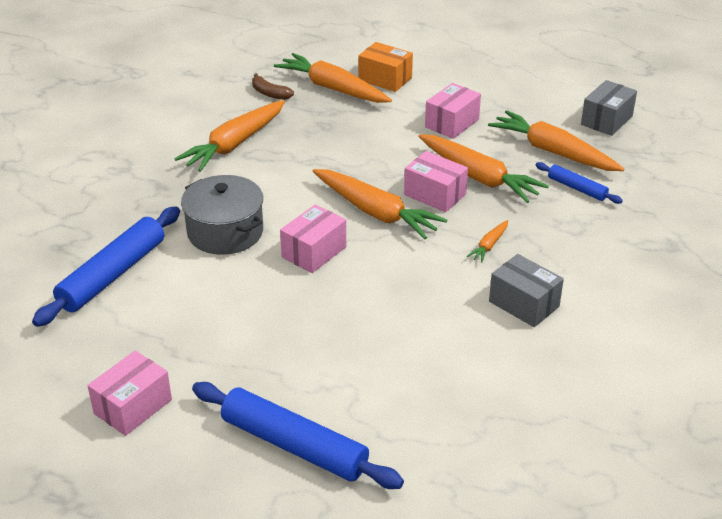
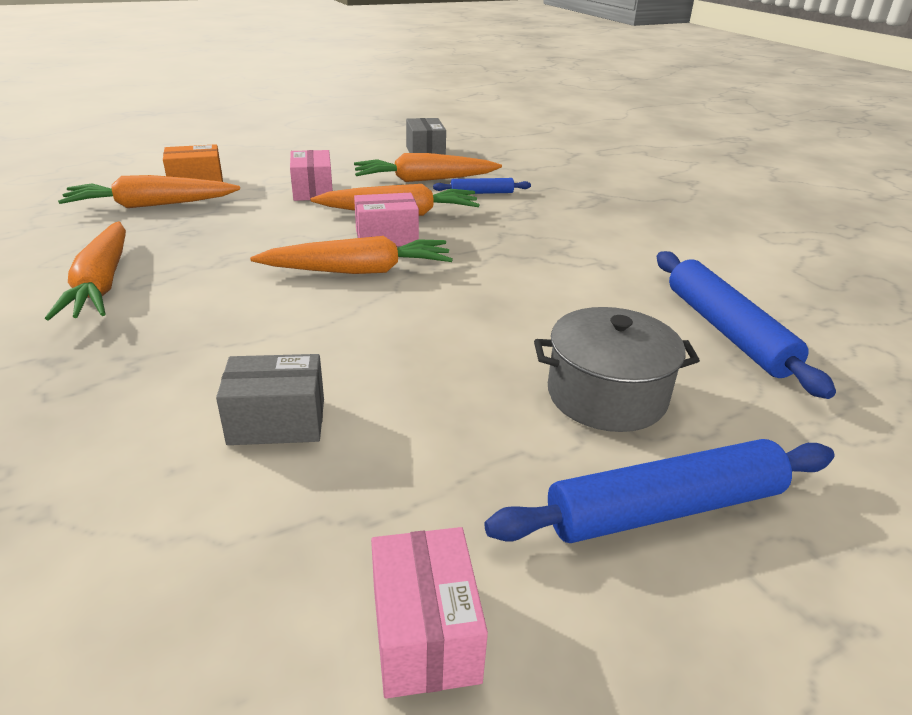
camera: 50 degrees left, 5 degrees down
blue rolling pin [32,207,180,327] -> blue rolling pin moved to [657,251,836,399]
grey pot [181,175,263,255] -> grey pot moved to [534,307,700,432]
brown banana [252,73,294,100] -> none
pink box [280,204,346,273] -> none
orange carrot [467,220,508,263] -> none
grey box [489,254,564,327] -> grey box moved to [216,354,324,445]

